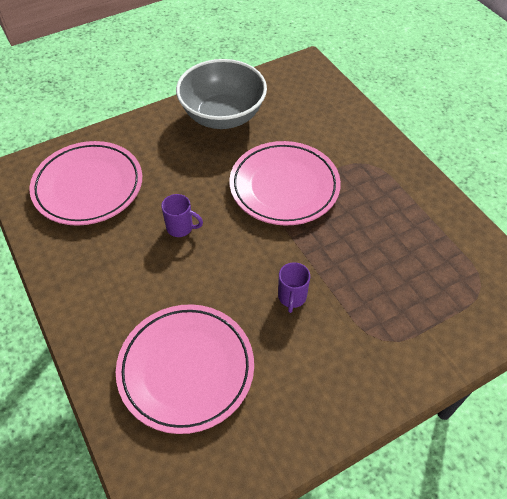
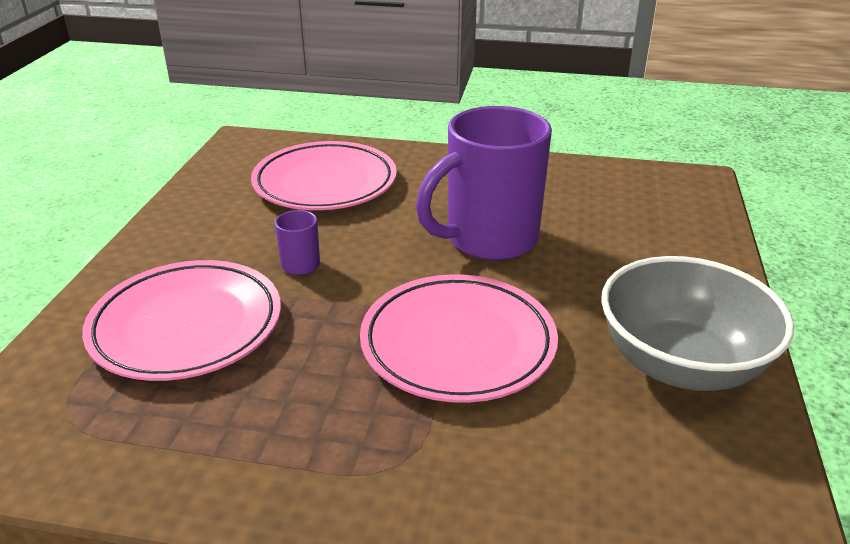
camera: 130 degrees right, 20 degrees down
pink plate [30,141,142,226] -> pink plate moved to [82,260,281,381]
purple mug [161,194,203,237] -> purple mug [416,106,552,260], size x2.45

